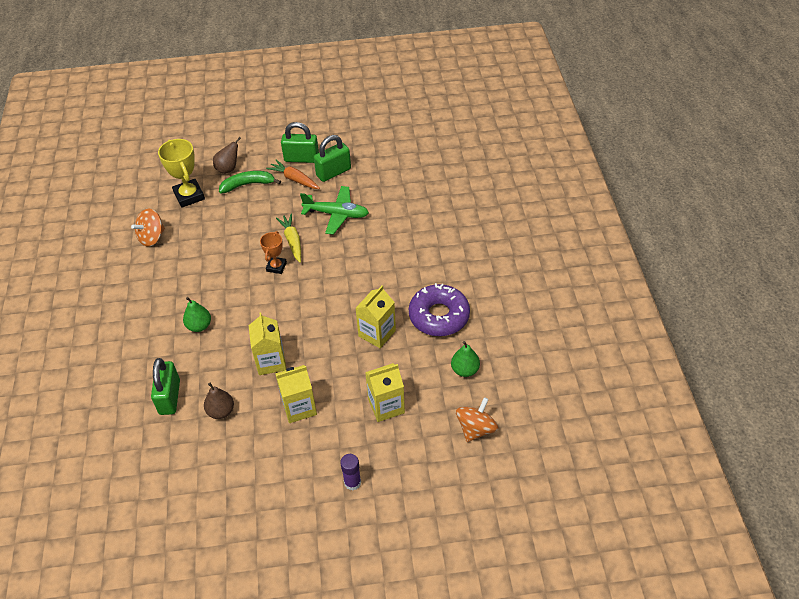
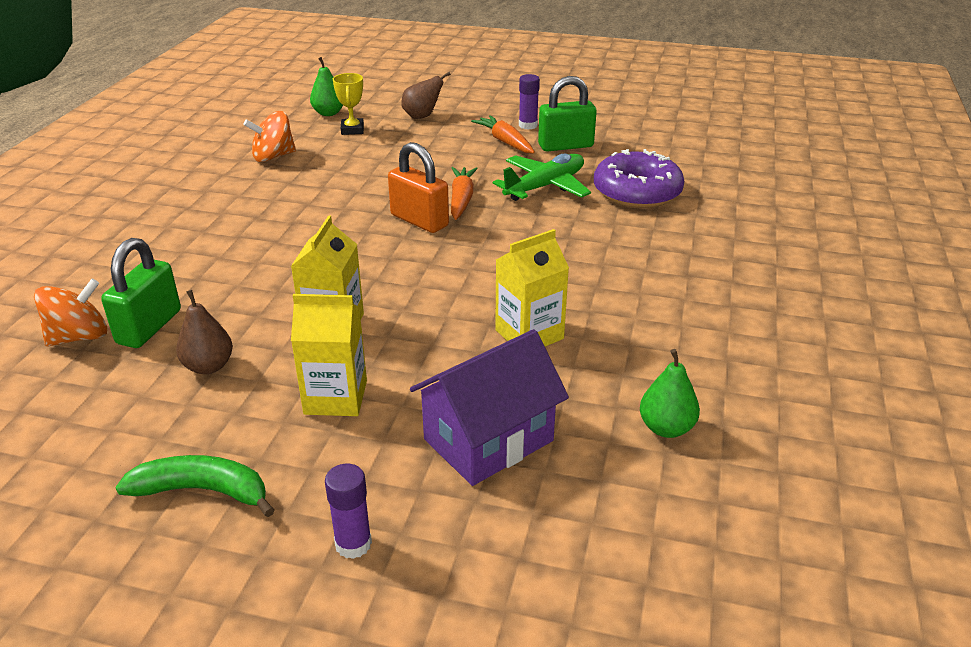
camera: 20 degrees right, 15 degrees down
yellow trophy [158,139,205,208] -> yellow trophy [333,73,364,135], size x0.61
green pear [183,297,211,332] -> green pear moved to [310,57,343,116]
green banana [219,171,281,193] -> green banana moved to [115,455,275,517]
orange trophy [260,231,287,274] -> orange padlock [388,142,449,233]
yellow carrot [276,213,301,263] -> orange carrot [451,167,478,220]
green padlock [281,122,319,163] -> purple glue stick [519,74,540,130]
green plane [300,186,369,235] -> green plane turned 75 degrees counterclockwise [493,153,591,201]
yellow carton [365,363,405,422] -> purple house [410,329,569,486]
purple donut [409,283,470,336] -> purple donut moved to [594,149,684,208]
orange spinning top [456,397,498,442] -> orange spinning top moved to [34,278,107,346]

